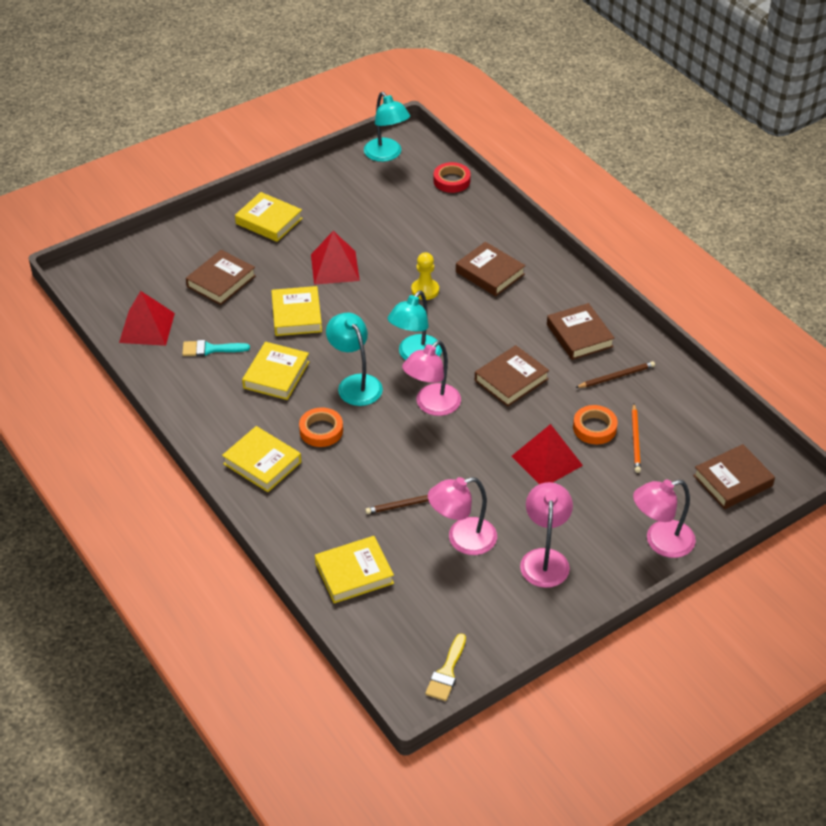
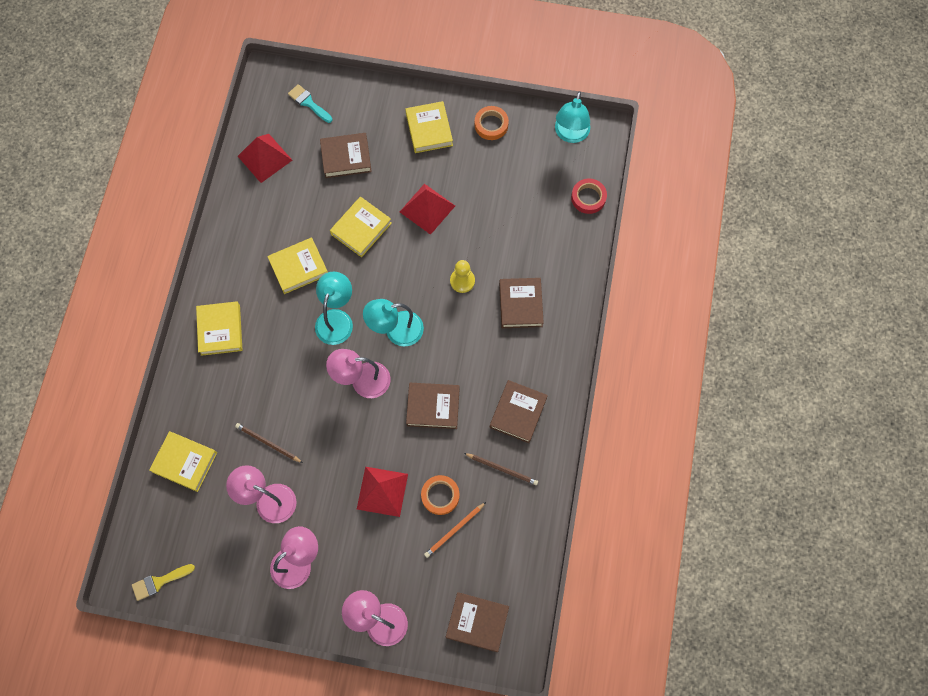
camera: 45 degrees right, 25 degrees up
turquoise brush [182,340,250,356] -> turquoise brush moved to [288,84,332,123]
orange tape [299,407,343,447] -> orange tape moved to [475,106,509,140]

